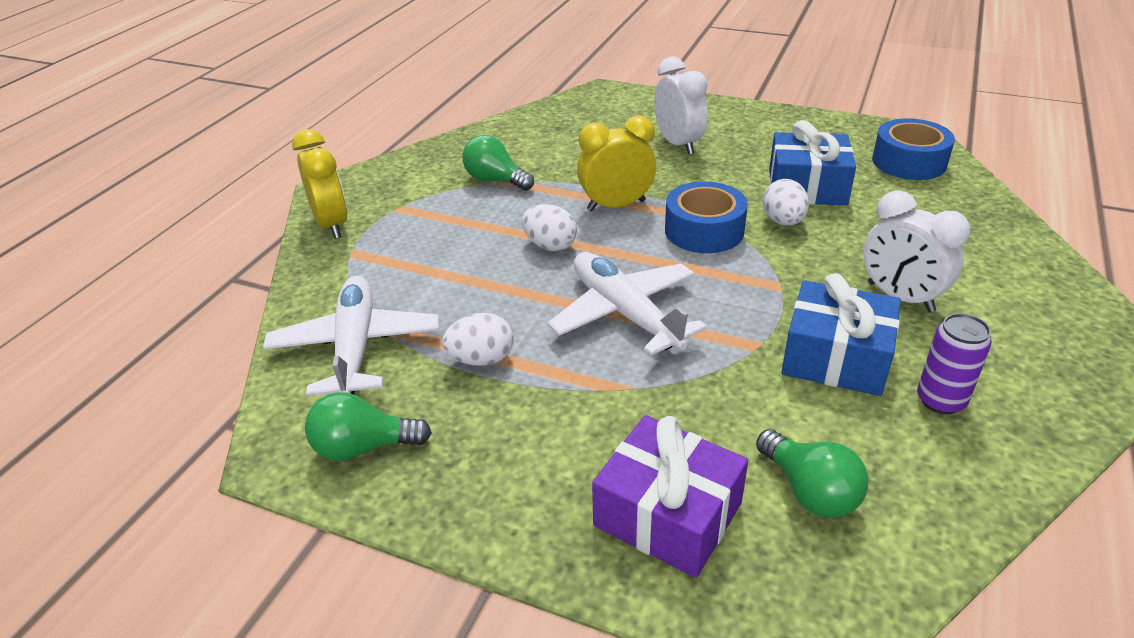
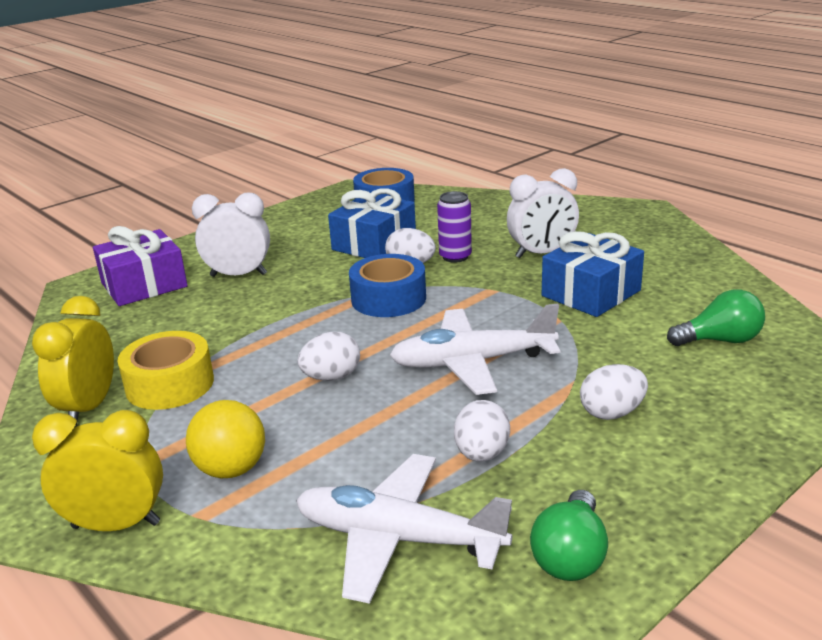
camera: 65 degrees left, 10 degrees down
green light bulb [463,135,534,191] -> yellow tape [118,331,214,410]
yellow clock [577,116,656,211] -> yellow clock moved to [32,296,114,426]
purple gift [592,415,748,578] -> purple gift moved to [93,226,188,306]
purple can [917,313,992,414] -> purple can moved to [437,191,472,263]
none -> yellow ball [186,400,265,478]
none -> white egg [580,364,648,420]

